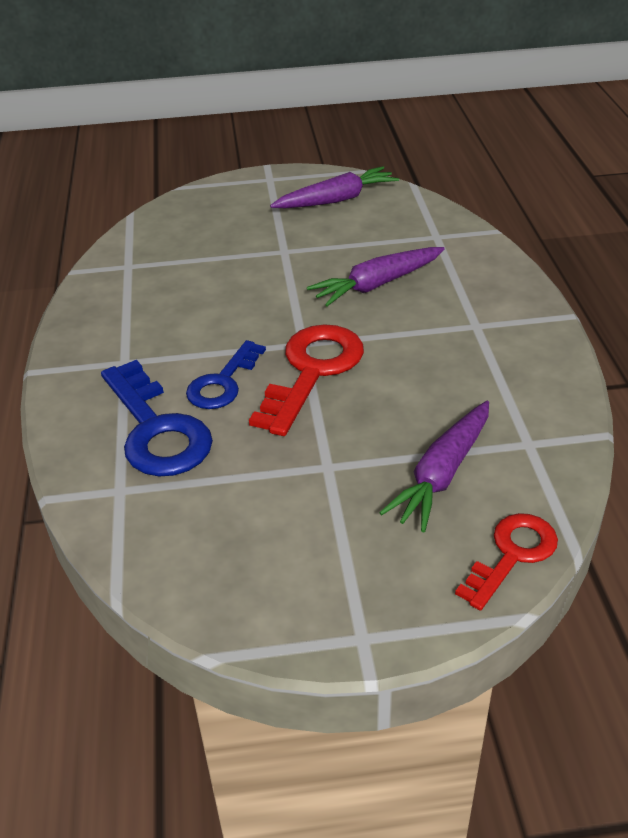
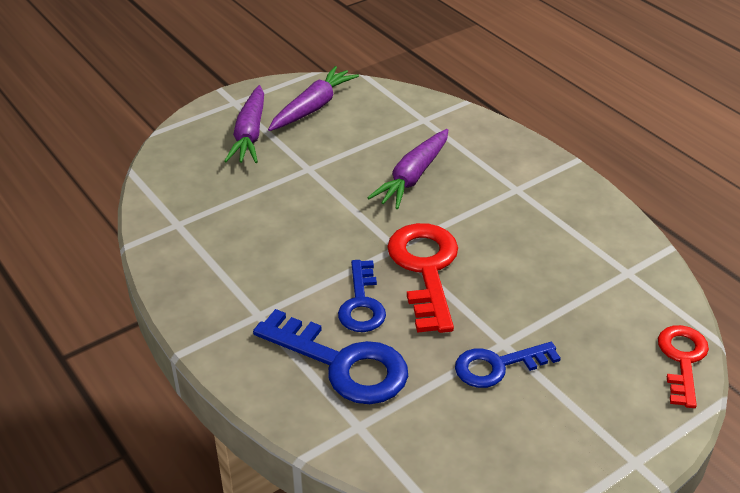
camera: 30 degrees left, 0 degrees up
purple carrot [379,401,489,532] -> purple carrot moved to [224,85,264,163]
none -> blue key [455,342,561,388]

